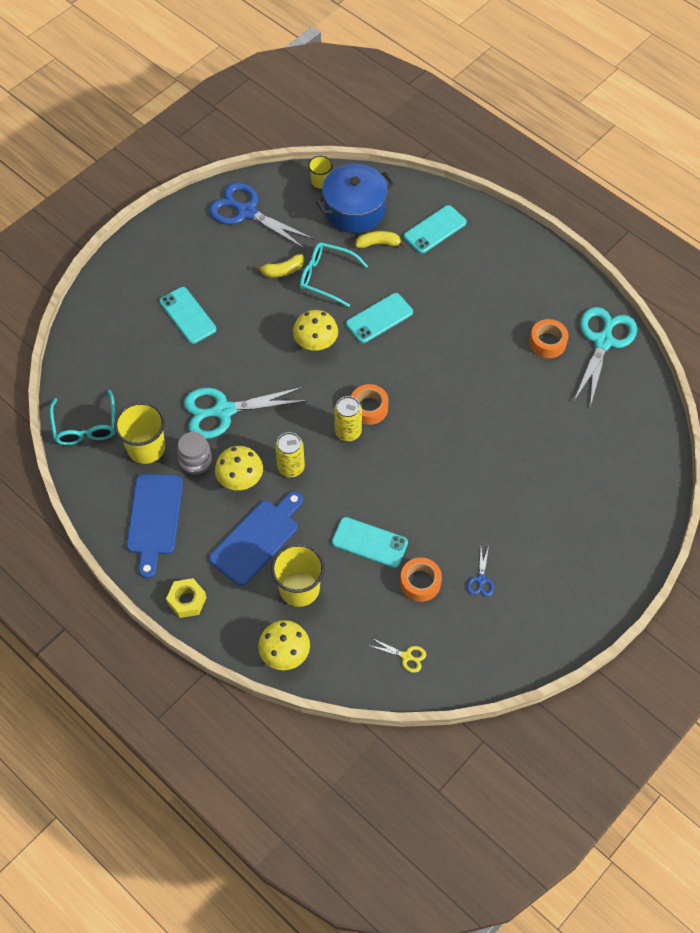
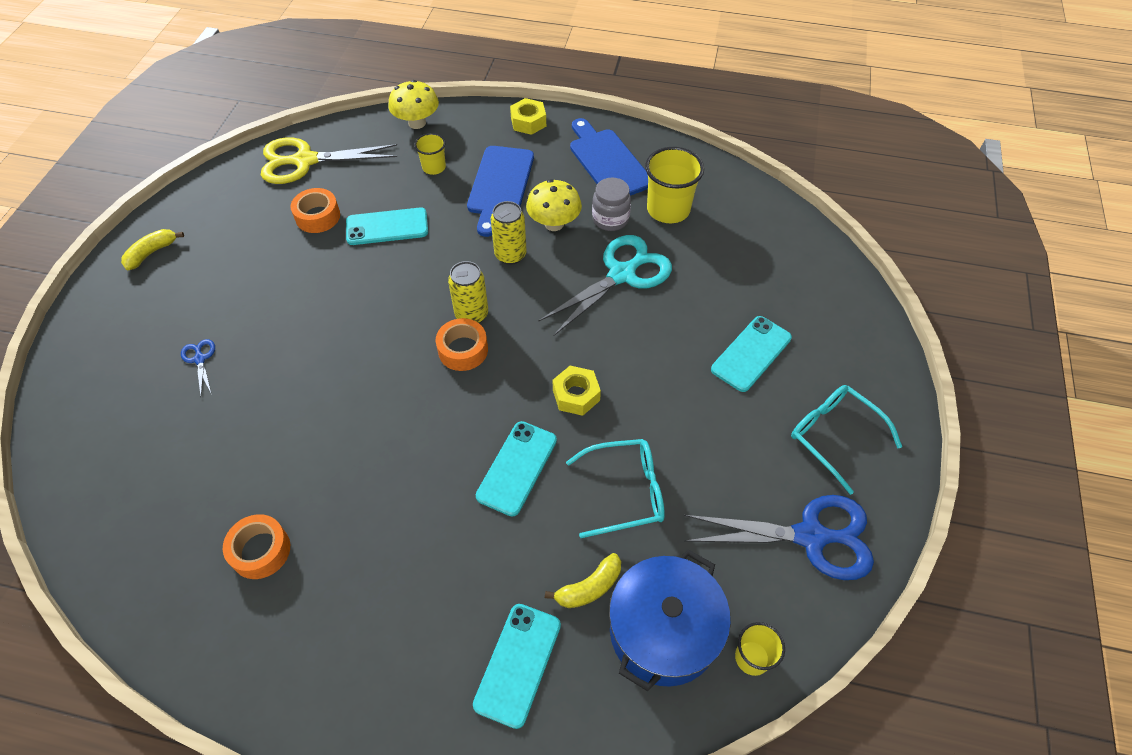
camera: 150 degrees right, 5 degrees down
turquoise glasses [49,390,115,445] -> turquoise glasses moved to [791,385,902,495]
turquoise phone [159,287,216,344] -> turquoise phone turned 75 degrees counterclockwise [711,316,792,392]
yellow banana [255,254,304,278] -> yellow banana moved to [121,229,184,270]
yellow cup [271,543,325,607] -> yellow cup [414,133,446,175], size x0.57
yellow mushroom [293,310,338,351] -> yellow nut [553,366,601,416]
yellow scissors [368,638,426,673] -> yellow scissors [261,137,397,184], size x2.31
blue scissors [467,546,494,596] -> blue scissors moved to [181,339,215,396]
turquoise scissors [574,307,637,407] -> none

